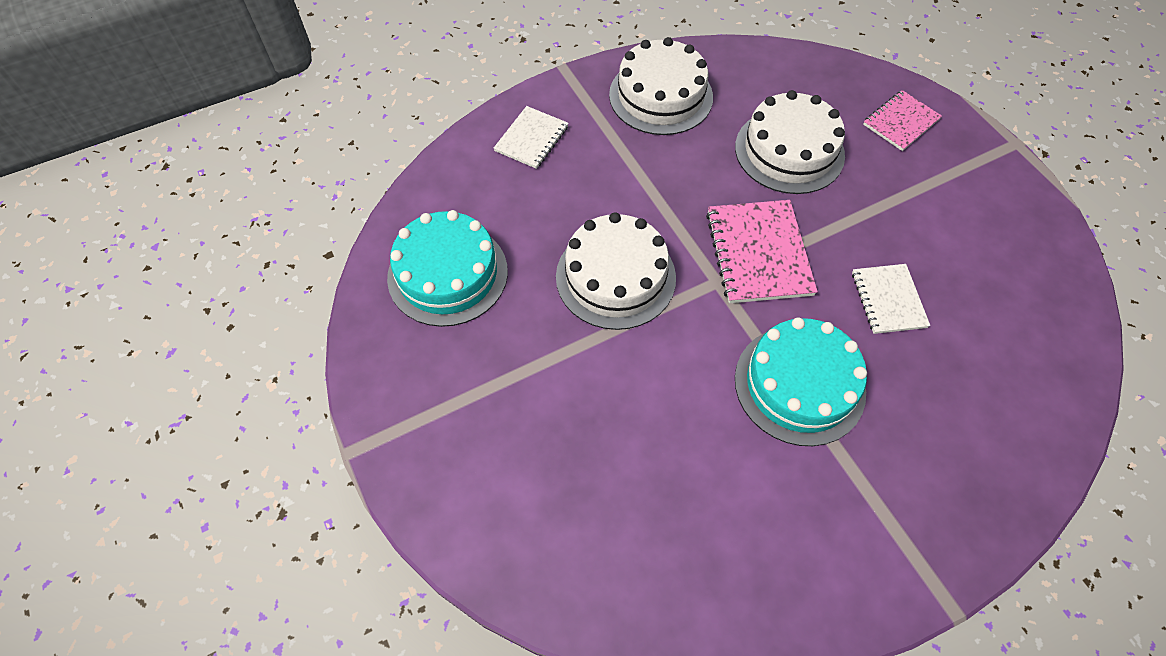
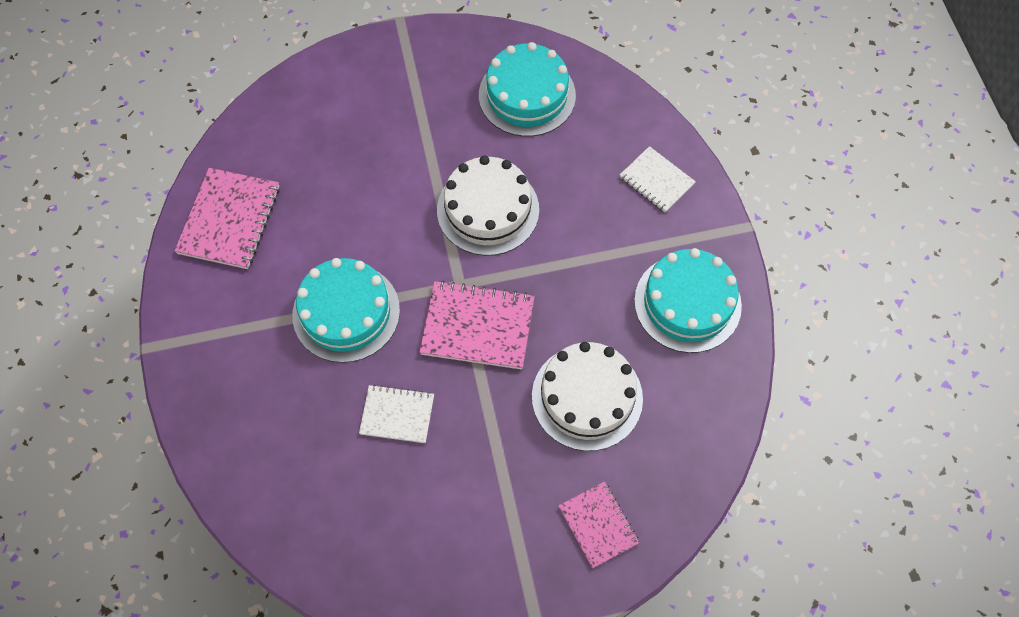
camera: 105 degrees right, 5 degrees up
white cake [609,37,713,135] -> turquoise cake [634,248,742,353]
none -> pink notebook [174,168,280,269]

